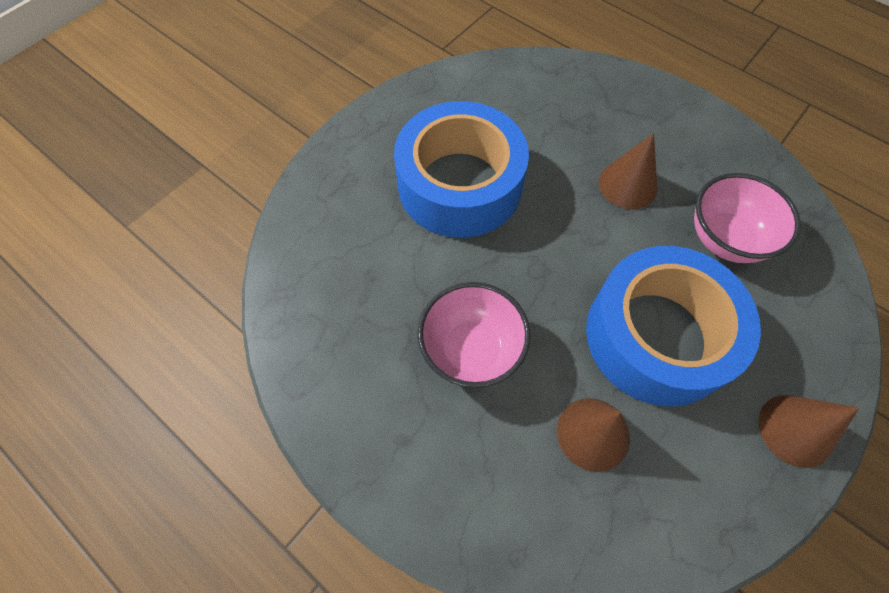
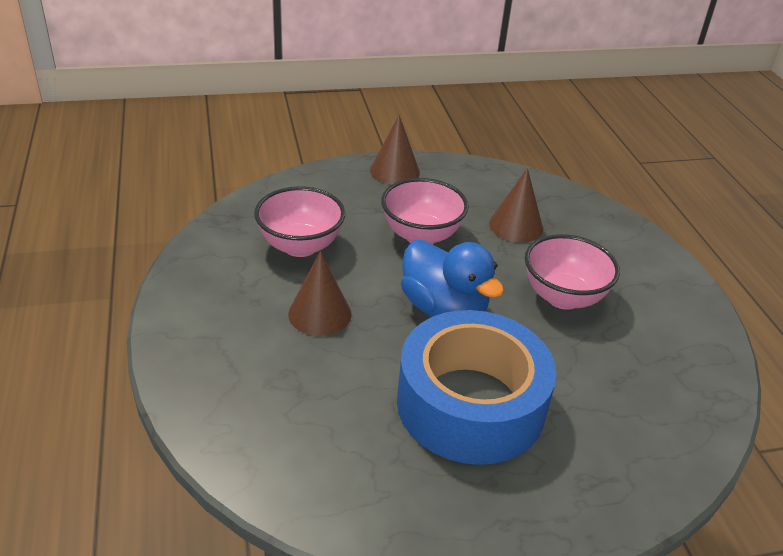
camera: 145 degrees left, 25 degrees down
blue tape [586,246,761,406] -> pink bowl [381,178,469,244]
none -> blue duck [401,240,504,317]

